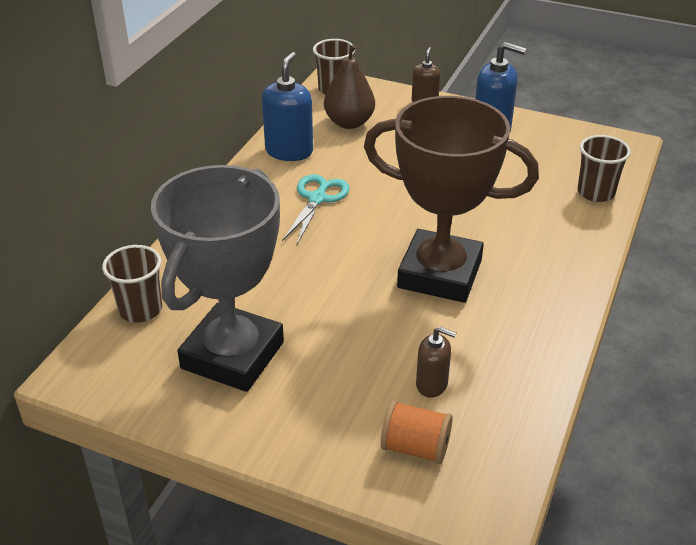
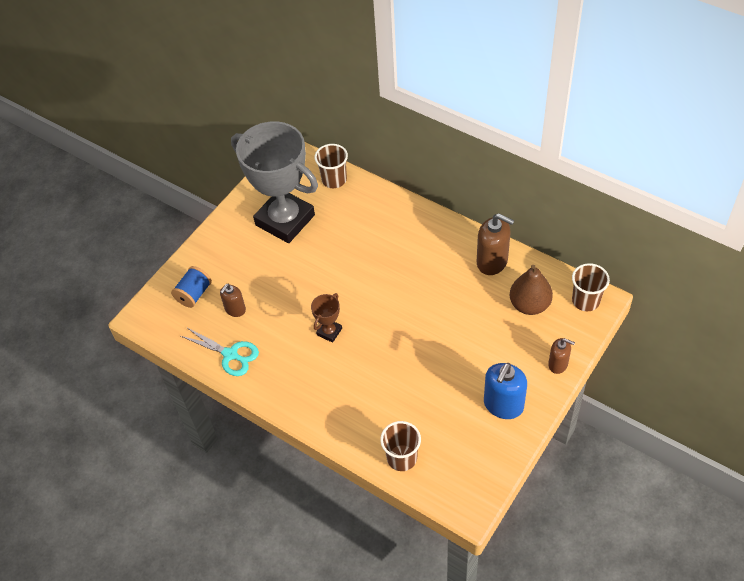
camera: 105 degrees right, 15 degrees up
blue soap dispenser [262,52,313,161] -> brown soap dispenser [477,213,514,275]
turquoise scissors [282,174,349,244] -> turquoise scissors moved to [181,327,259,376]
brown trophy [364,96,539,303] -> brown trophy [311,293,342,343], size x0.40
orange spool [381,400,453,464] -> blue spool [171,266,212,308]

